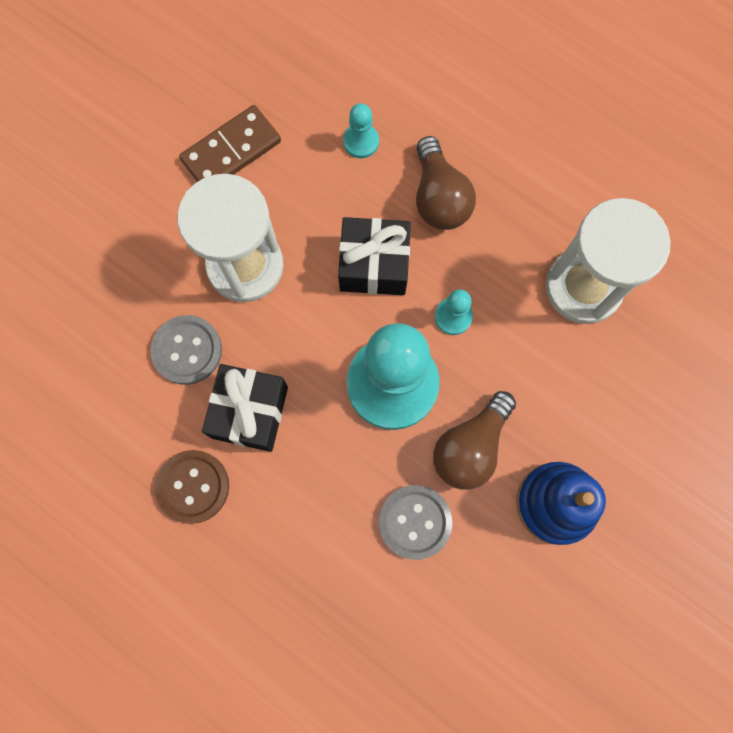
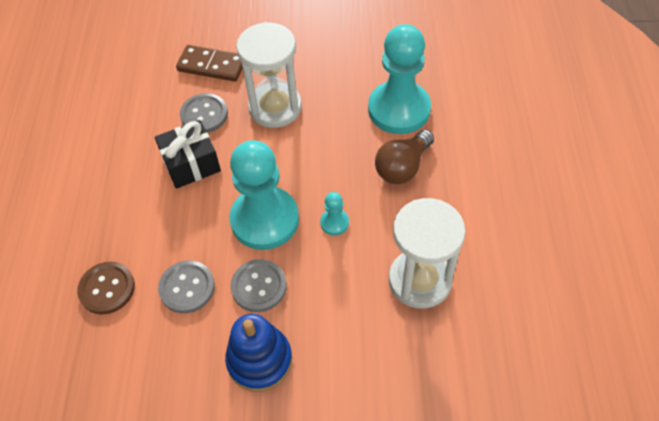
camera: 55 degrees right, 20 degrees down
brown button [155,450,229,524] -> brown button moved to [77,262,135,314]
brown domino [179,105,281,182] -> brown domino moved to [176,45,243,82]
black gift [338,217,411,295] -> none
turquoise pawn [343,103,379,158] -> turquoise pawn [368,24,431,134], size x2.39
brown light bulb [433,391,516,490] -> grey button [231,259,287,312]

